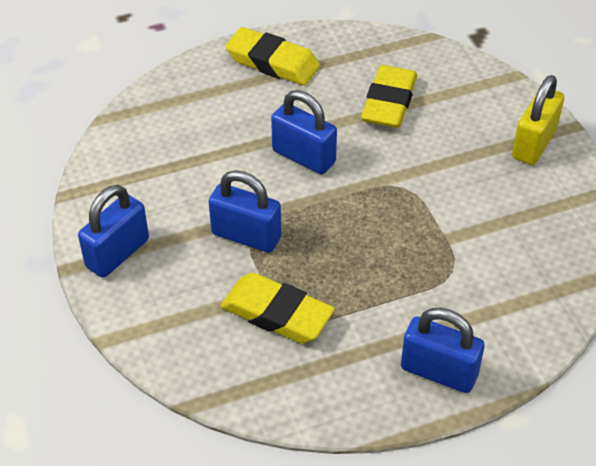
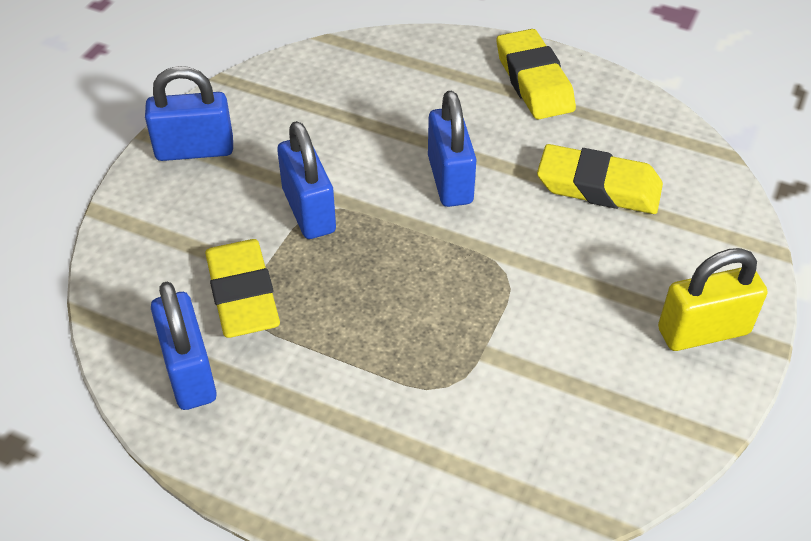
camera: 45 degrees right, 0 degrees up
yellow eraser [361,65,417,128] -> yellow eraser turned 45 degrees clockwise [537,144,663,214]
blue padlock [401,308,485,393] -> blue padlock moved to [151,282,217,410]

